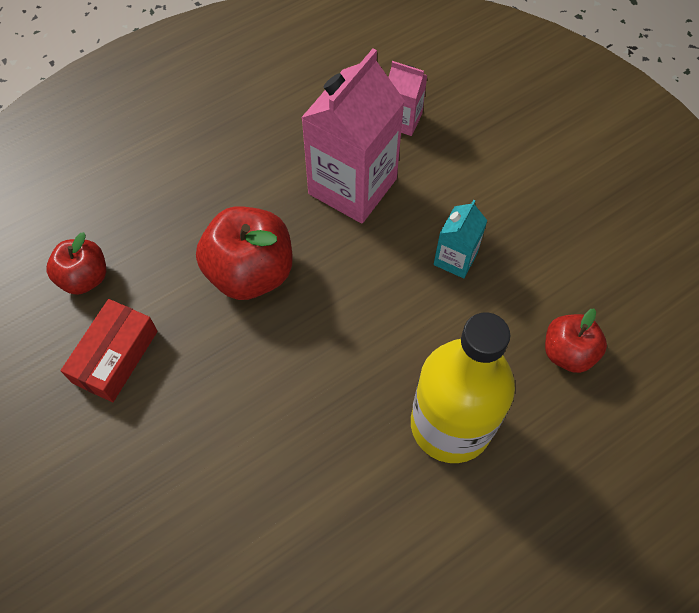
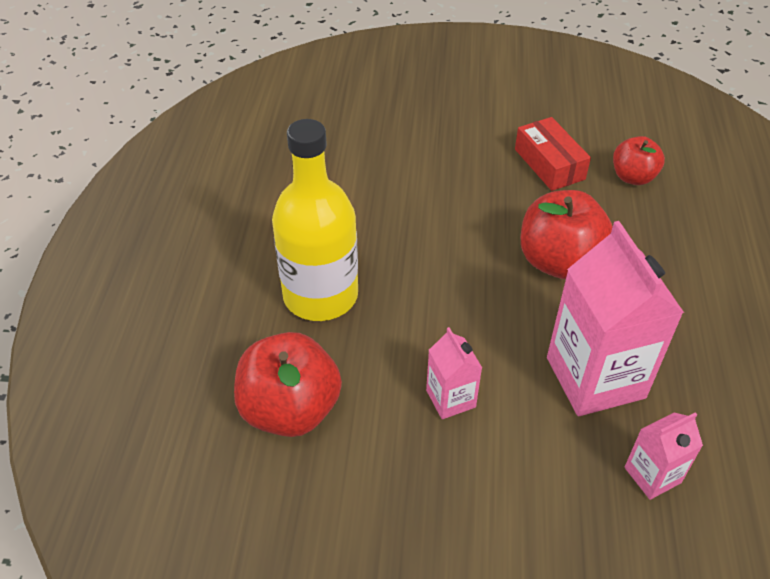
camera: 130 degrees right, 15 degrees down
turquoise carton [434,200,488,278] -> pink carton [426,327,482,419]
red apple [545,308,607,373] -> red apple [234,332,342,437], size x1.65

